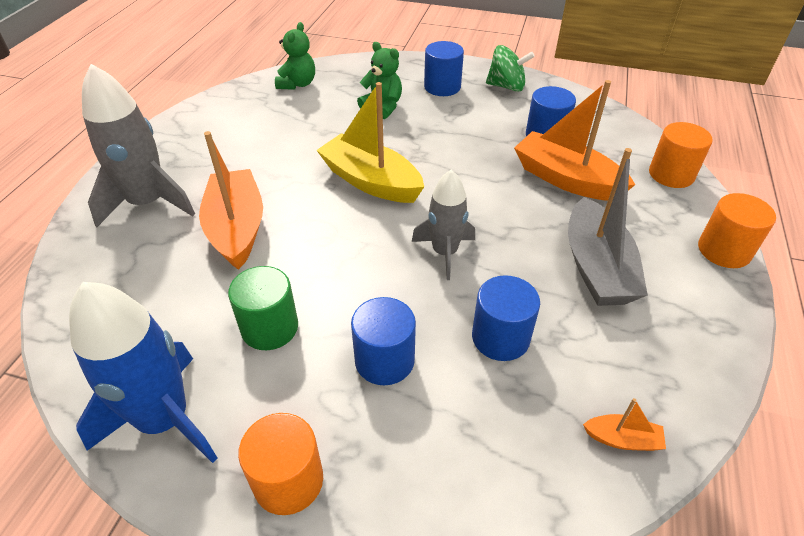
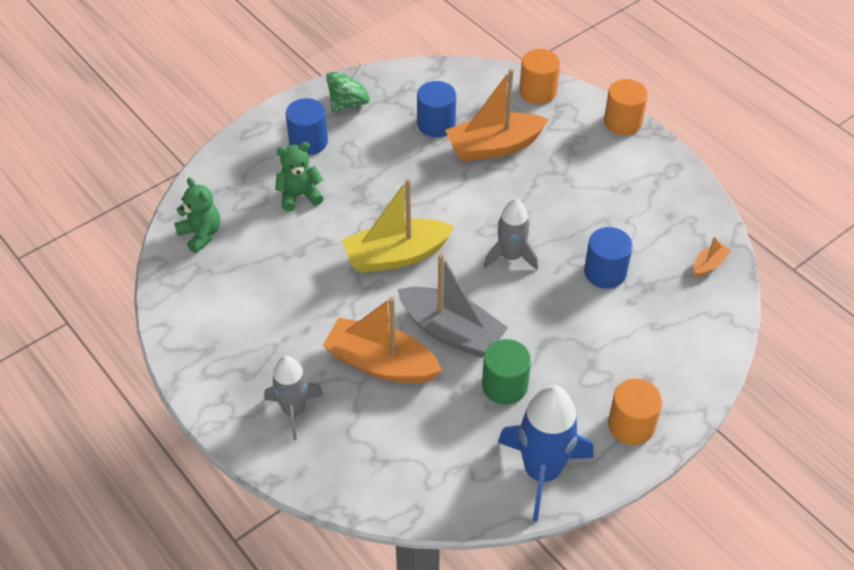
camera: 55 degrees left, 5 degrees up
grey rocket [82,64,195,228] -> grey rocket [264,356,324,440], size x0.64
blue cylinder [351,297,416,385] -> none
grey boat [568,148,648,306] -> grey boat moved to [398,253,508,358]

